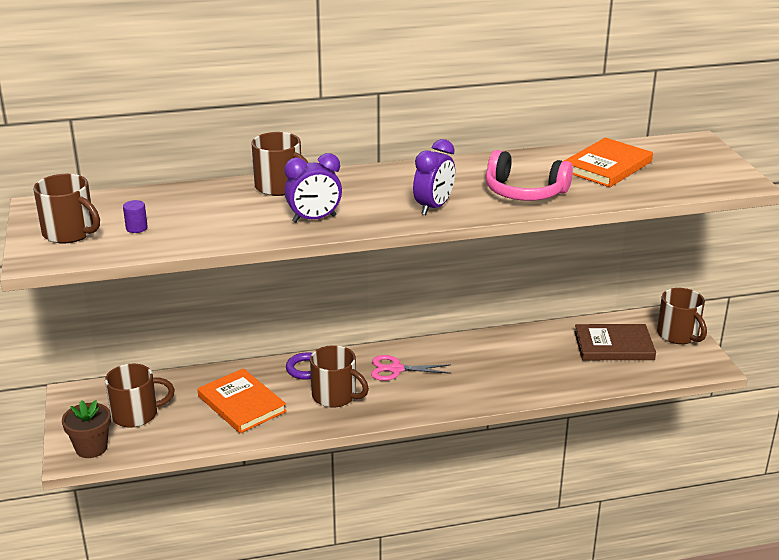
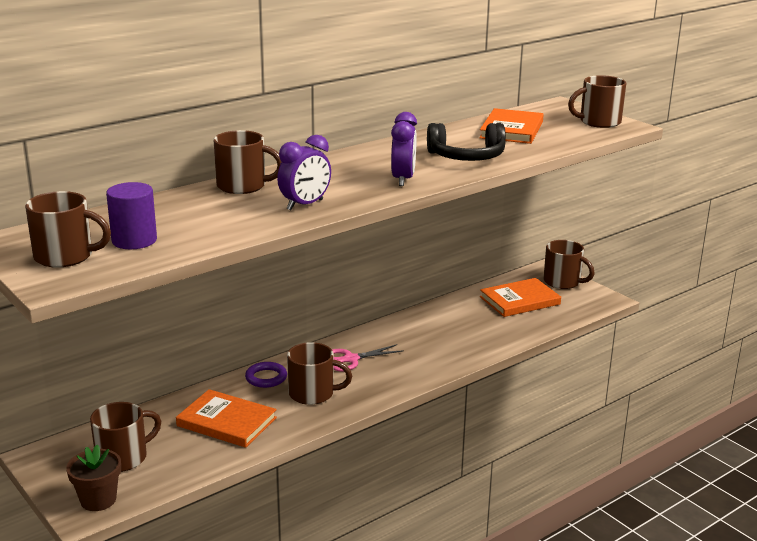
camera: 25 degrees left, 5 degrees down
purple cylinder [123,200,148,233] -> purple cylinder [106,182,157,249], size x1.92
pink headphones [485,150,573,201] -> black headphones [427,123,506,161]
brown book [574,324,656,360] -> orange book [480,278,561,317]
none -> brown mug [568,75,626,128]

